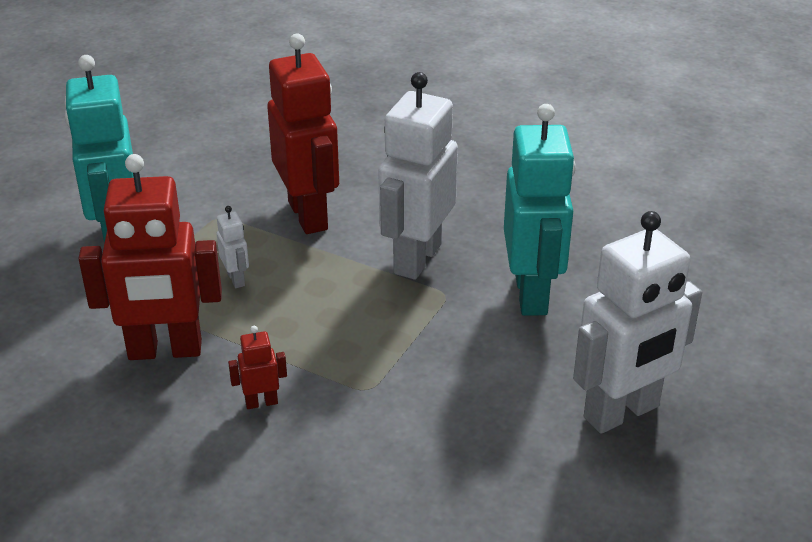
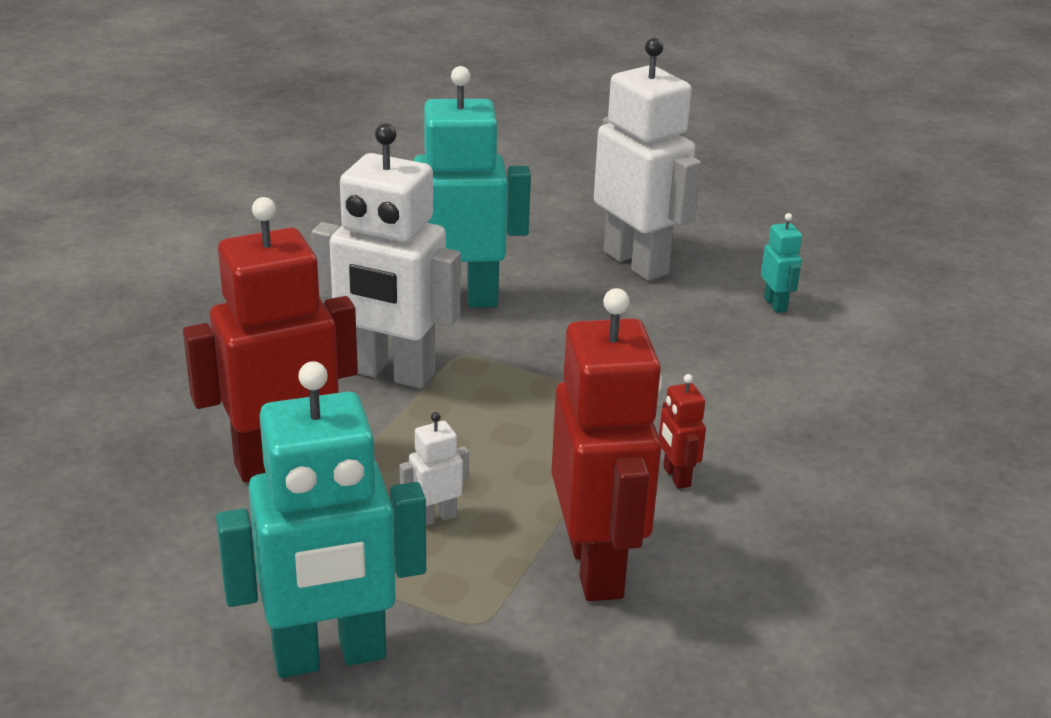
camera: 95 degrees left, 5 degrees down
none -> turquoise robot [761,213,802,313]

